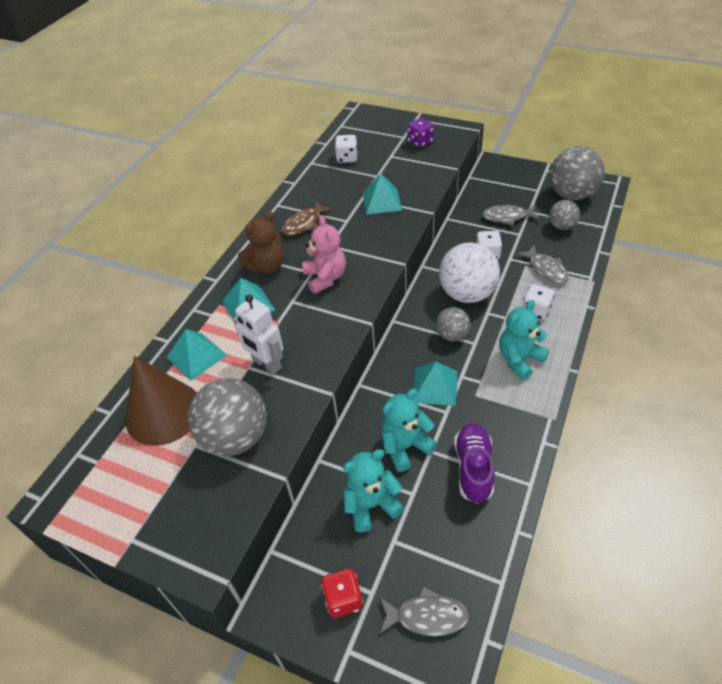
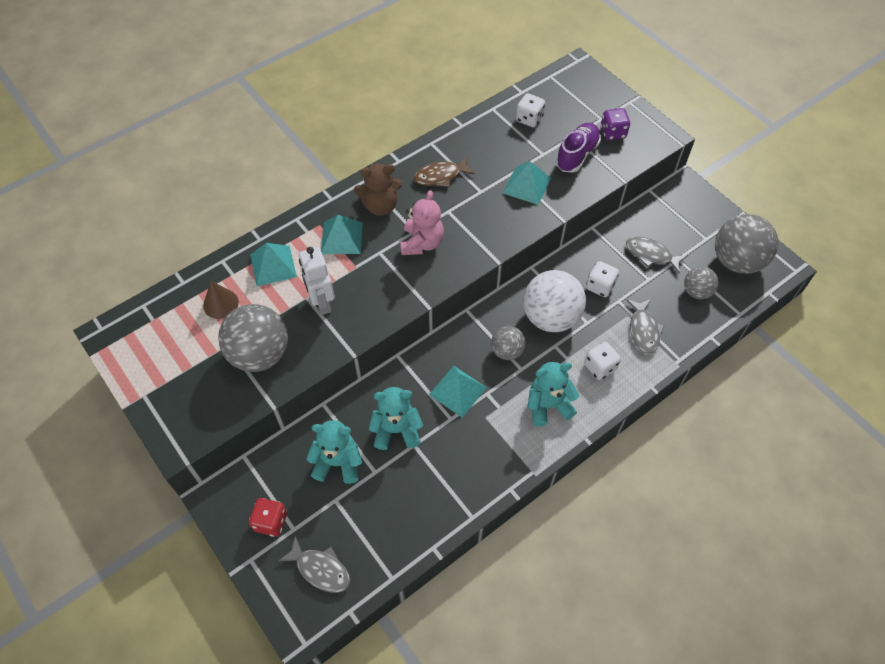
camera: 25 degrees right, 10 degrees up
brown cone [126,356,197,446] -> brown cone [203,281,239,319], size x0.52
purple shoe [454,423,494,504] -> purple shoe moved to [555,123,601,172]

